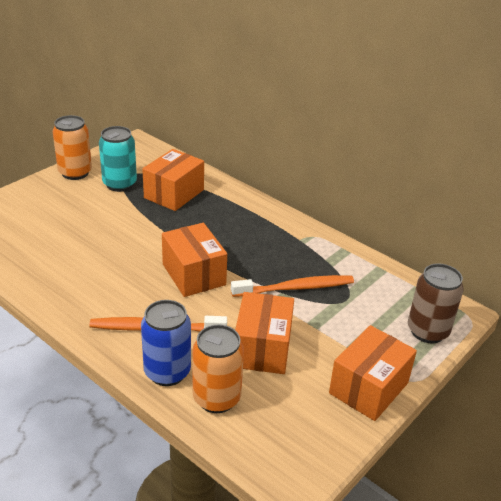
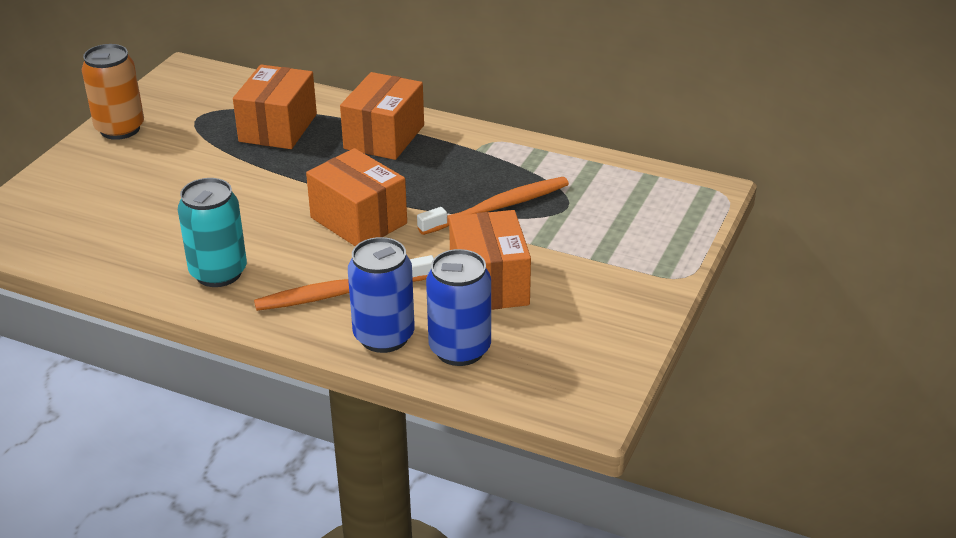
camera: 15 degrees left, 0 degrees up
turquoise can [99,126,137,192] -> turquoise can moved to [178,178,247,287]
orange can [192,324,244,413] -> blue can [426,249,491,366]
orange box [329,325,417,421] -> orange box moved to [340,72,424,160]
brown can [408,263,463,343] -> none

